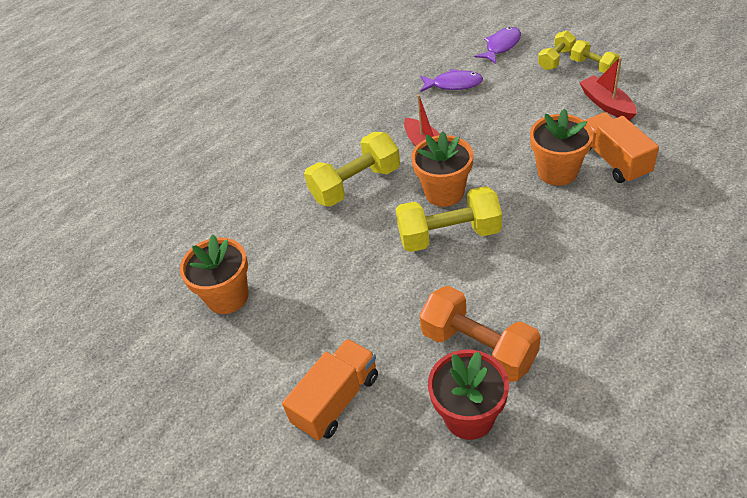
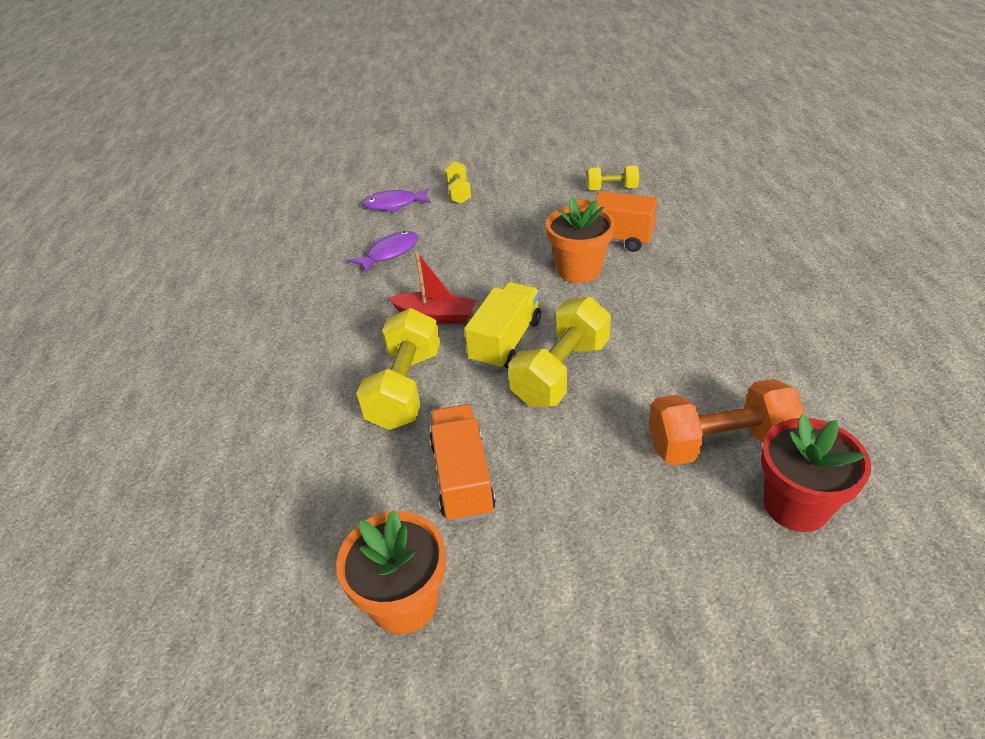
camera: 50 degrees left, 5 degrees down
orange truck [282,339,378,441] -> orange truck moved to [429,404,496,523]
orange flower pot [411,131,473,207] -> yellow truck [464,282,541,370]
purple fish [475,27,521,64] -> purple fish turned 90 degrees counterclockwise [362,188,431,212]
yellow dumbbell [570,40,620,73] -> yellow dumbbell moved to [587,165,639,190]
red boat [579,57,637,121] -> none

